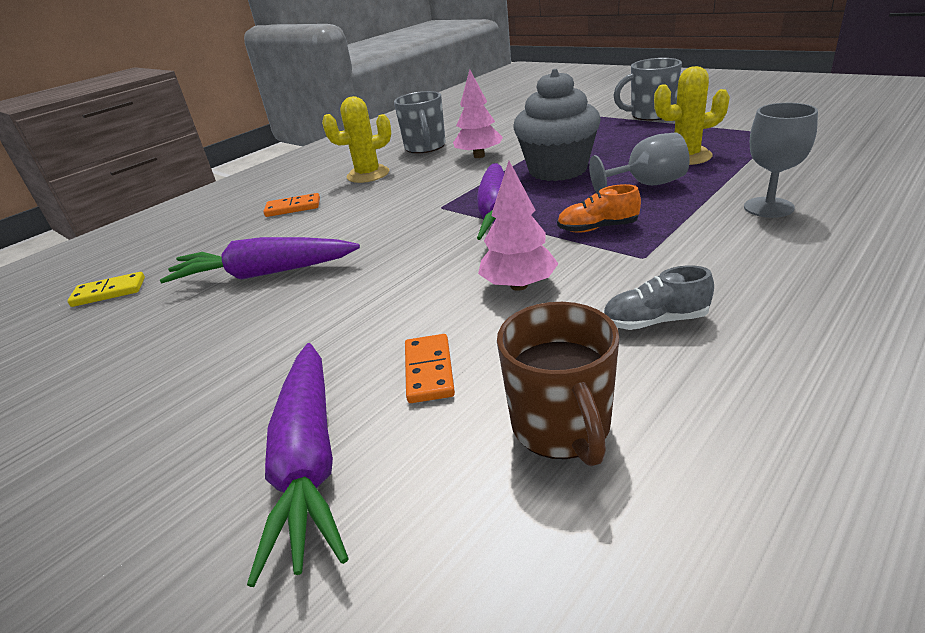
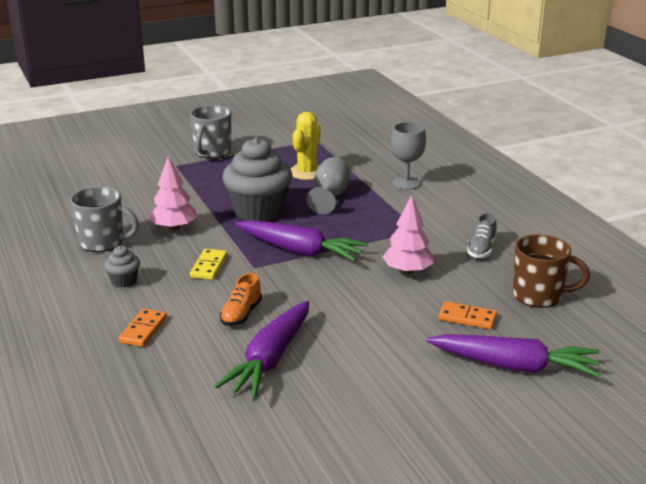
camera: 70 degrees left, 5 degrees down
yellow domino [67,272,145,307] -> yellow domino moved to [190,249,227,280]
yellow cactus [322,96,391,183] -> grey cupcake [104,246,140,288]
orange shoe [557,184,641,233] -> orange shoe moved to [220,273,262,326]

